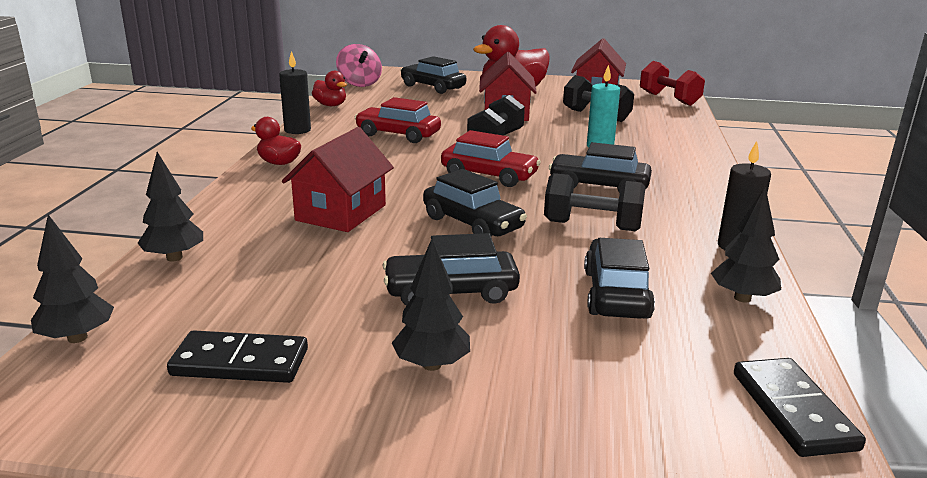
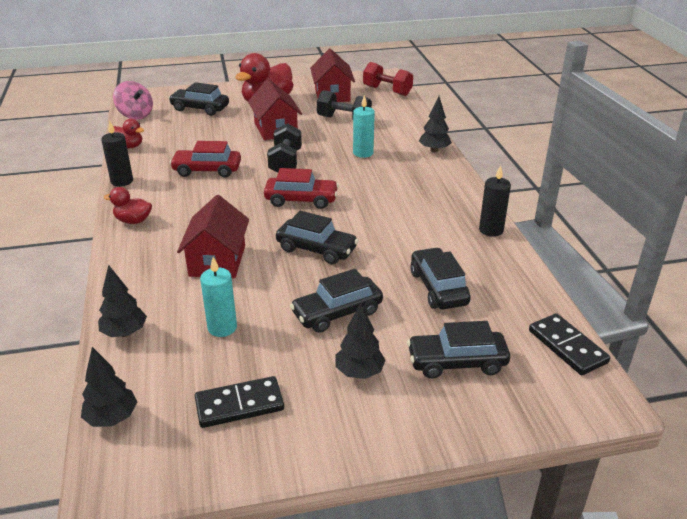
camera: 20 degrees left, 10 degrees up
black dumbbell [544,173,646,231] -> none
black car [549,142,652,193] -> black car moved to [407,321,510,379]
black tree [711,186,781,303] -> black tree moved to [419,96,452,152]
none -> turquoise candle [200,257,237,337]

